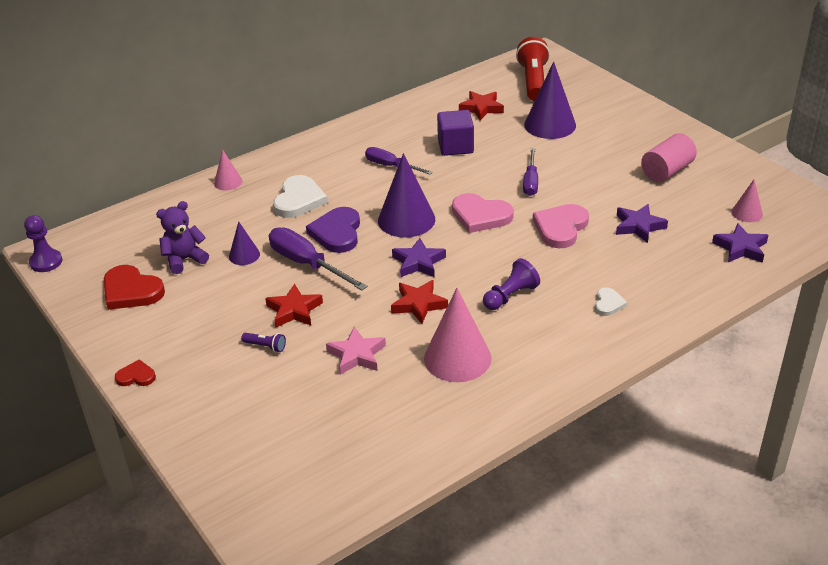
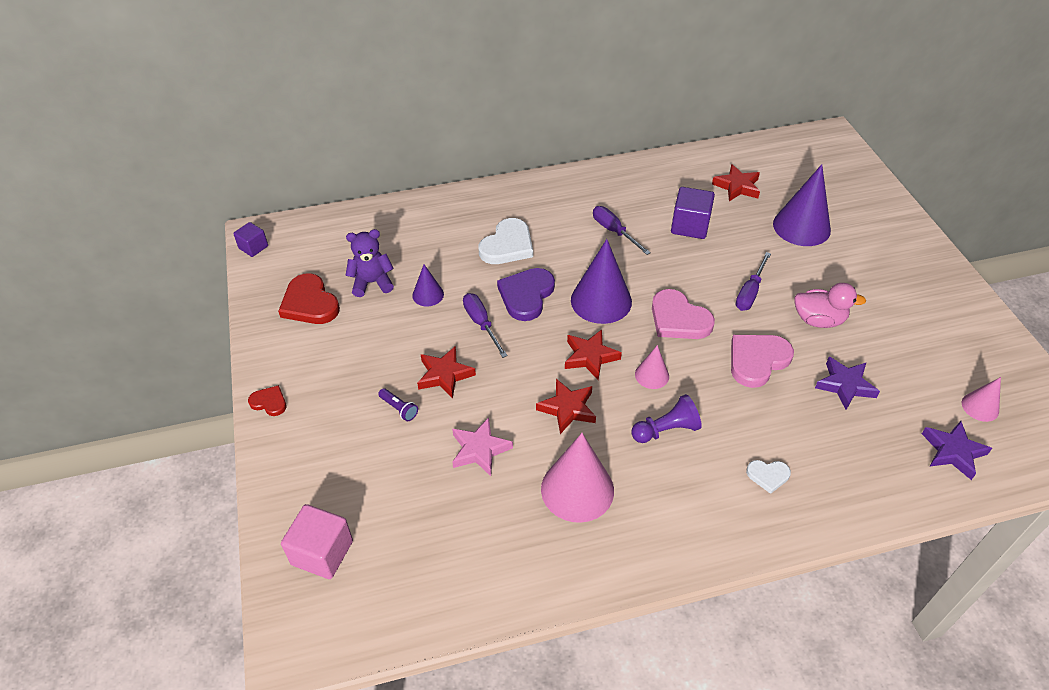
camera: 20 degrees right, 10 degrees up
purple pawn [24,215,62,272] -> purple cube [233,222,268,257]
pink cone [214,149,242,191] -> pink cone moved to [635,345,669,389]
purple screwdriver [269,227,367,291] -> purple screwdriver [463,293,508,358], size x0.66
purple star [392,238,446,277] -> red star [565,330,622,380]
red flashlight [516,37,550,101] -> none
white heart [595,288,627,316] -> white heart turned 60 degrees clockwise [746,460,791,494]
pink cylinder [641,133,697,182] -> none
none -> pink cube [281,504,353,579]
none -> pink duck [794,283,866,328]

